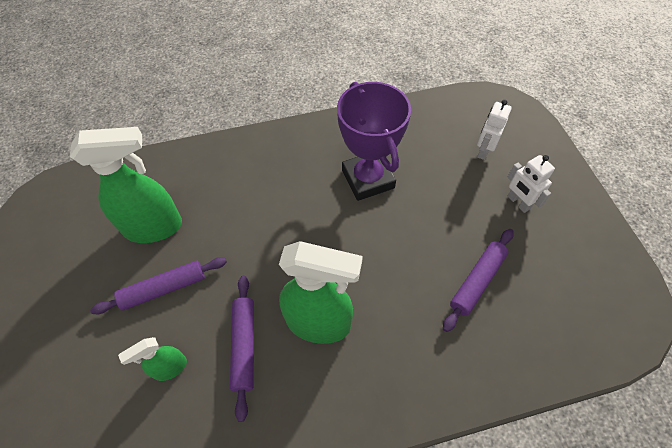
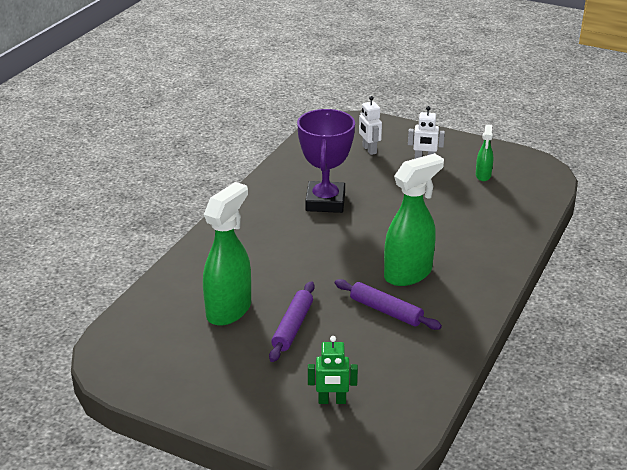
camera: 50 degrees left, 25 degrees down
green spray bottle [118,337,187,381] -> green spray bottle moved to [476,124,493,181]
purple trophy [337,82,411,201] -> purple trophy turned 75 degrees clockwise [297,109,355,213]
purple rolling pin [443,229,514,332] -> none
none -> green robot [308,336,358,404]

